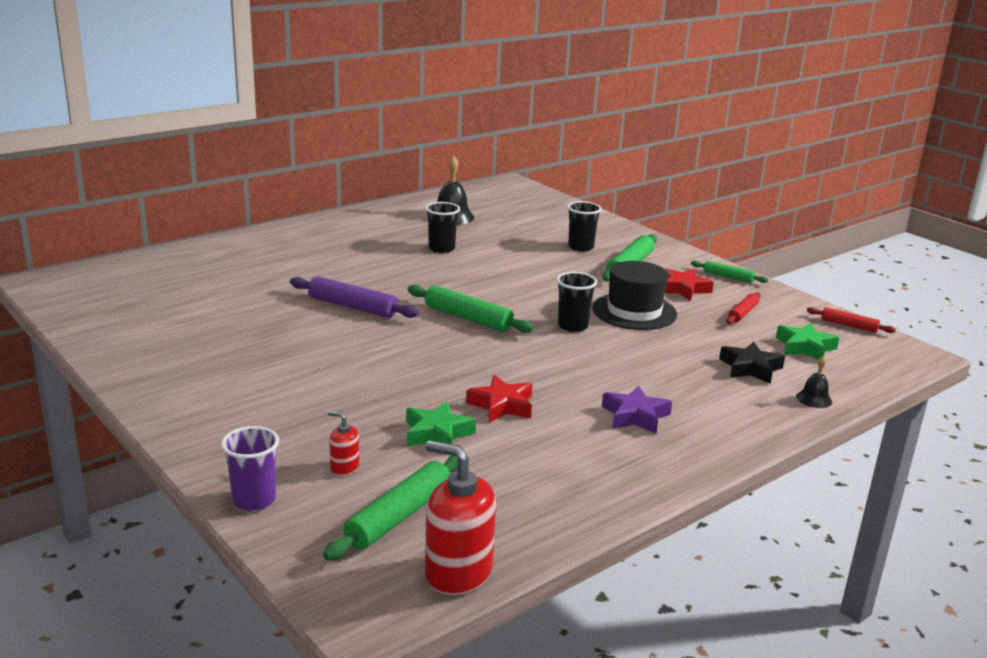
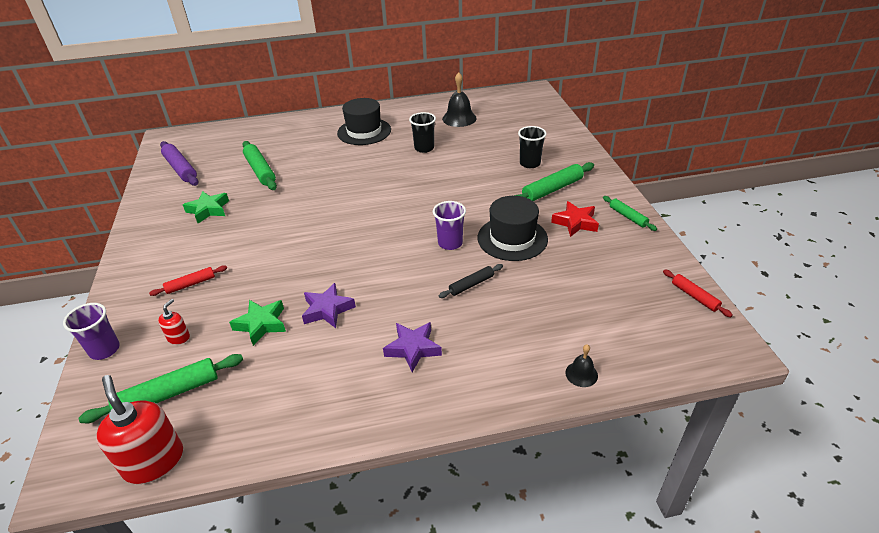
camera: 30 degrees right, 15 degrees up
purple rolling pin [290,276,419,318] -> purple rolling pin moved to [160,141,199,186]
red soap dispenser [328,411,359,475] -> red soap dispenser turned 60 degrees clockwise [158,299,190,345]
green rolling pin [407,285,534,333] -> green rolling pin moved to [242,141,277,190]
red star [466,375,532,423] -> purple star [302,283,356,328]
black cup [557,272,597,332] -> purple cup [433,201,466,250]
black star [719,341,785,384] -> none
red rolling pin [726,292,761,324] -> red rolling pin moved to [149,265,227,296]
green star [776,323,839,360] -> green star moved to [183,191,229,223]
none -> black hat [337,98,391,145]
none -> black rolling pin [439,264,503,298]

